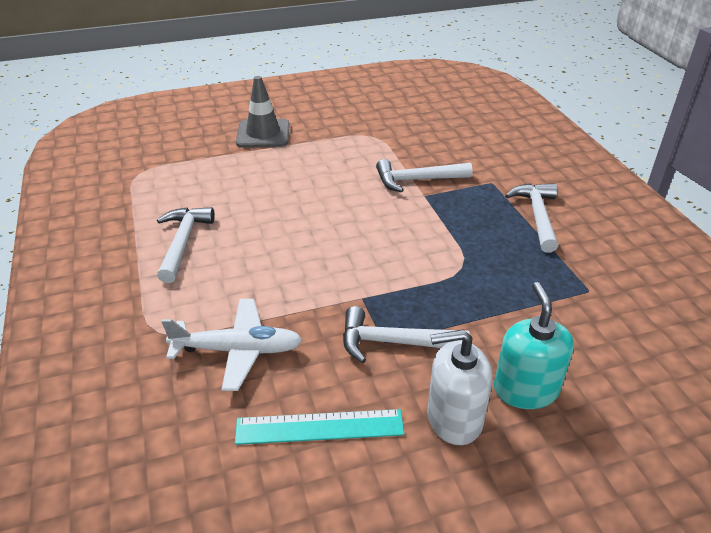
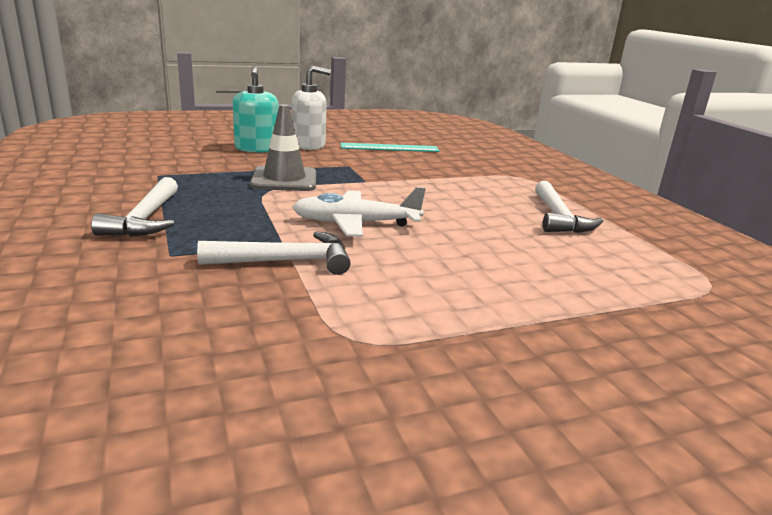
camera: 175 degrees right, 15 degrees down
white plane [161,299,303,391] -> white plane moved to [292,187,426,237]
grey traffic cone [236,76,290,148] -> grey traffic cone moved to [250,104,316,191]
white hammer [343,306,470,363] -> none

